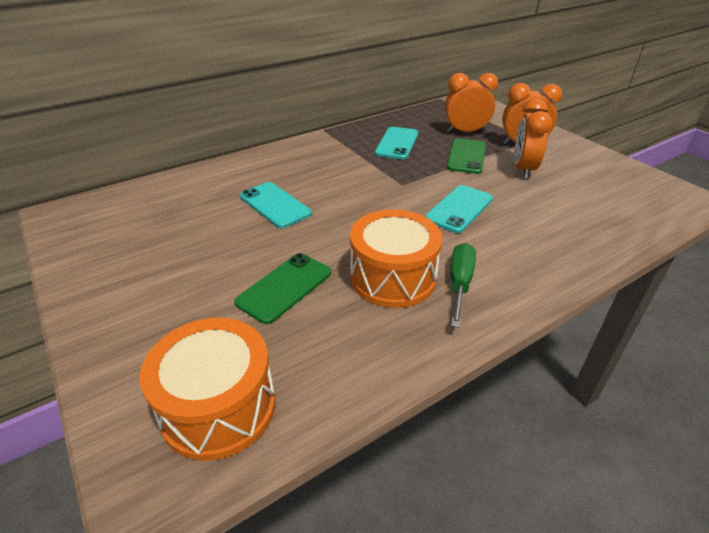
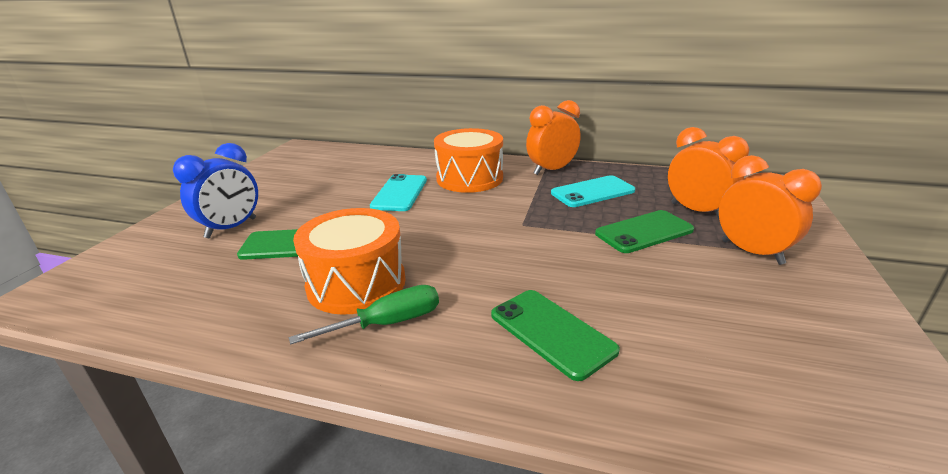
camera: 50 degrees right, 10 degrees down
orange drum [140,318,276,461] -> orange drum moved to [434,128,503,193]
turquoise phone [425,185,493,233] -> none
orange clock [514,99,552,179] -> orange clock moved to [526,100,581,175]
none -> blue clock [173,143,258,238]
none -> green phone [491,290,620,381]

